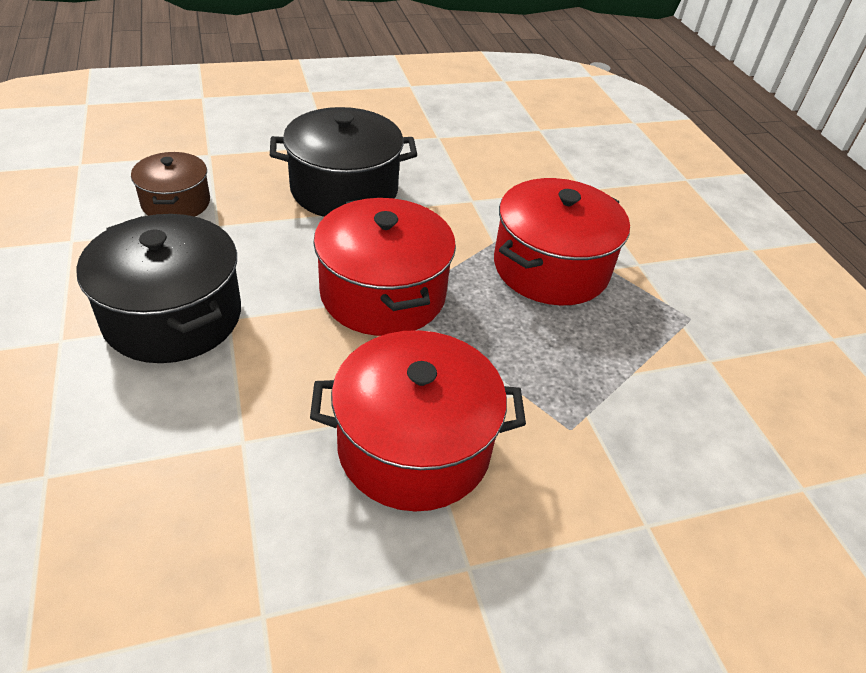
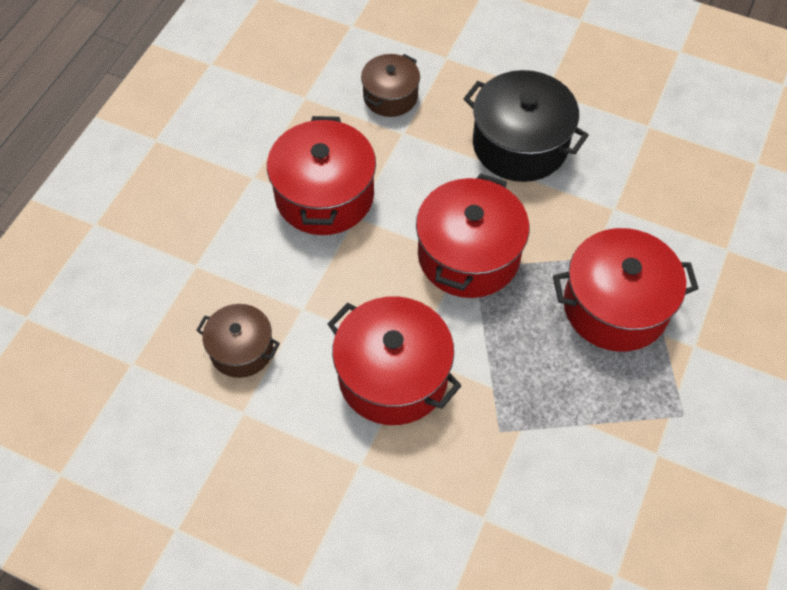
camera: 45 degrees right, 15 degrees up
black pot [76,214,241,363] -> red pot [267,116,376,235]
none -> brown pot [196,304,280,378]

